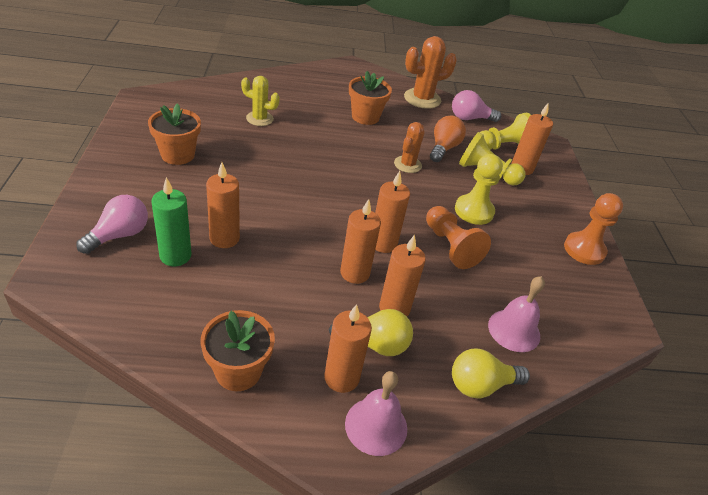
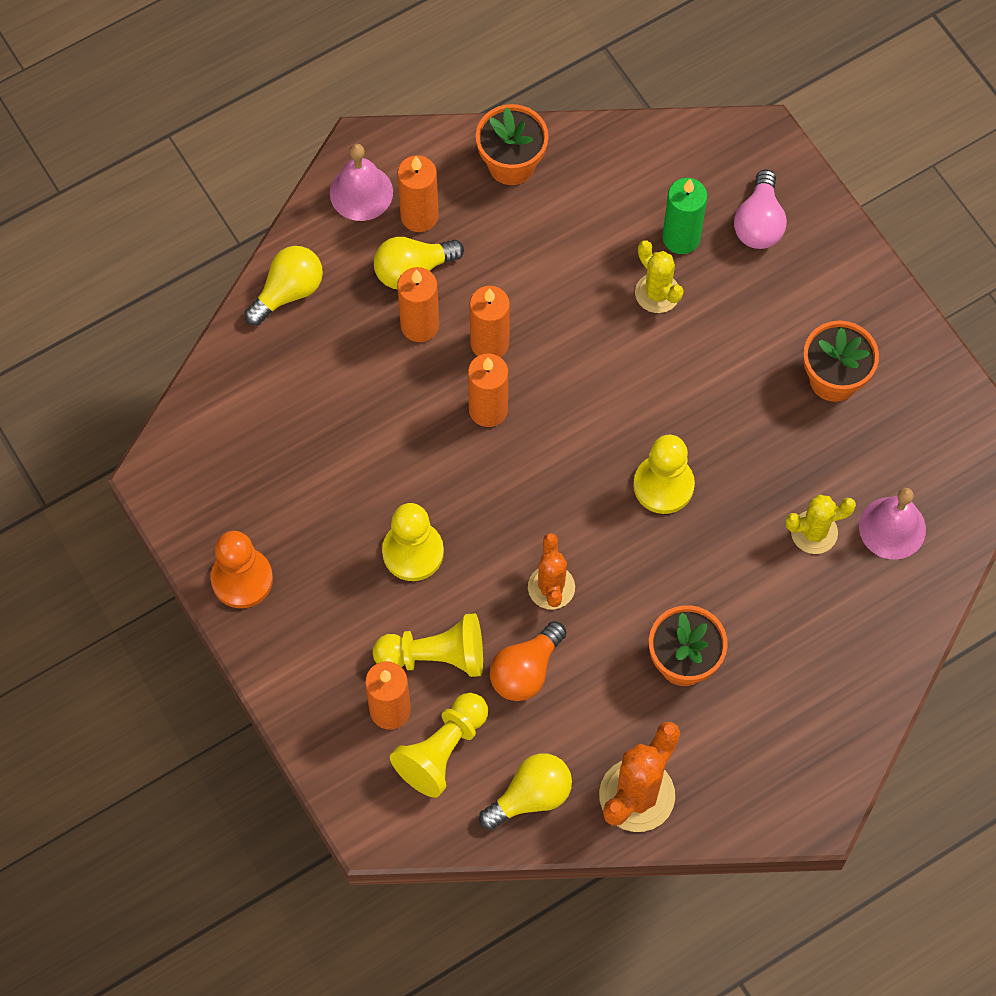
camera: 155 degrees right, 25 degrees up
orange candle [206,162,240,248] -> yellow cactus [635,241,684,313]
orange pawn [426,206,491,269] -> none
orange light bulb [430,116,466,162] -> orange light bulb turned 45 degrees clockwise [489,621,567,701]
pink light bulb [452,90,501,122] -> yellow light bulb [479,753,572,830]
pink bell [488,276,545,352] -> pink bell moved to [859,488,926,560]
none -> yellow pawn [633,435,695,514]

